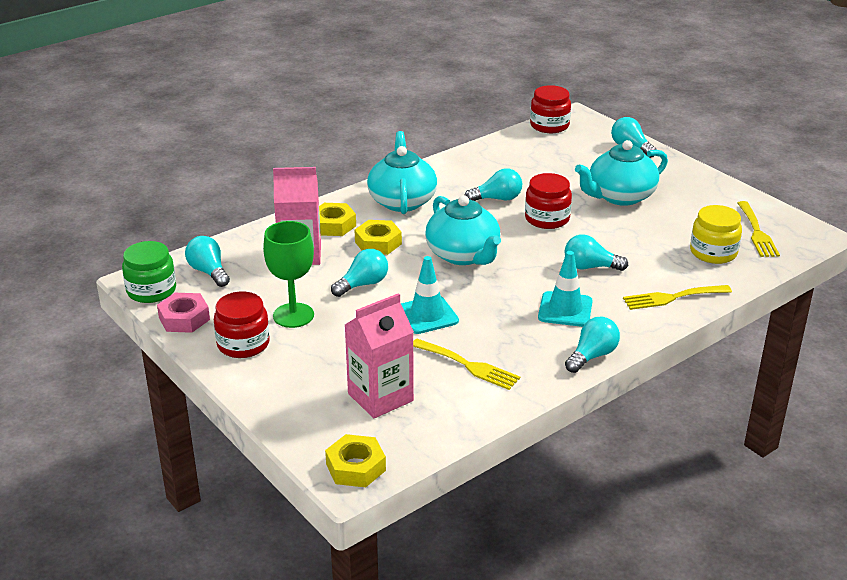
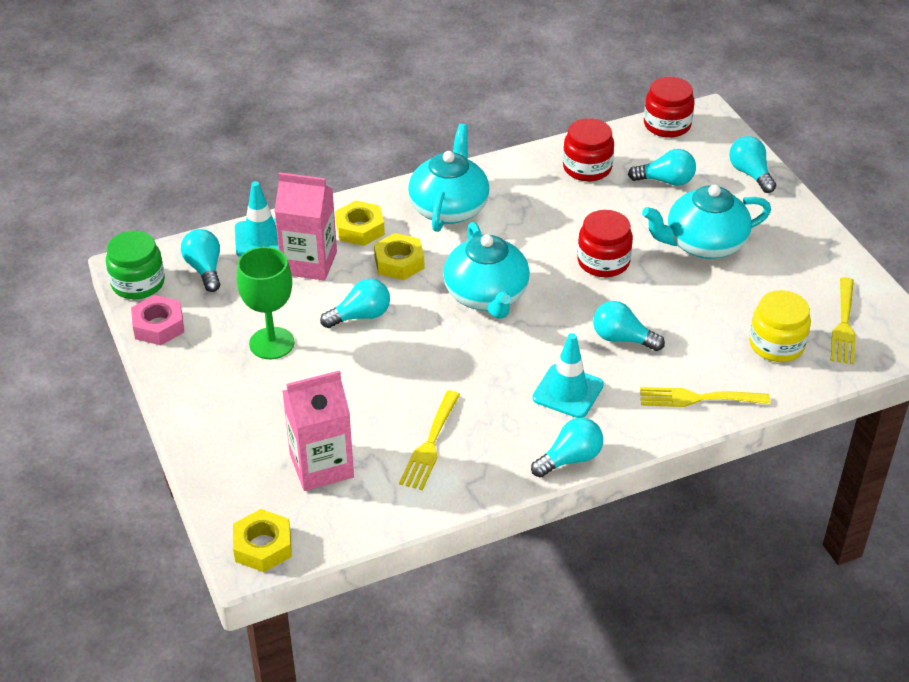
camera: 15 degrees right, 10 degrees up
red jar [214,291,270,358] -> red jar moved to [563,118,614,181]
turquoise traffic cone [401,256,459,334] -> turquoise traffic cone moved to [235,181,279,257]
yellow fork [413,339,520,390] -> yellow fork turned 60 degrees clockwise [399,390,460,490]
turquoise light bulb [465,168,522,201] -> turquoise light bulb moved to [628,149,696,186]

